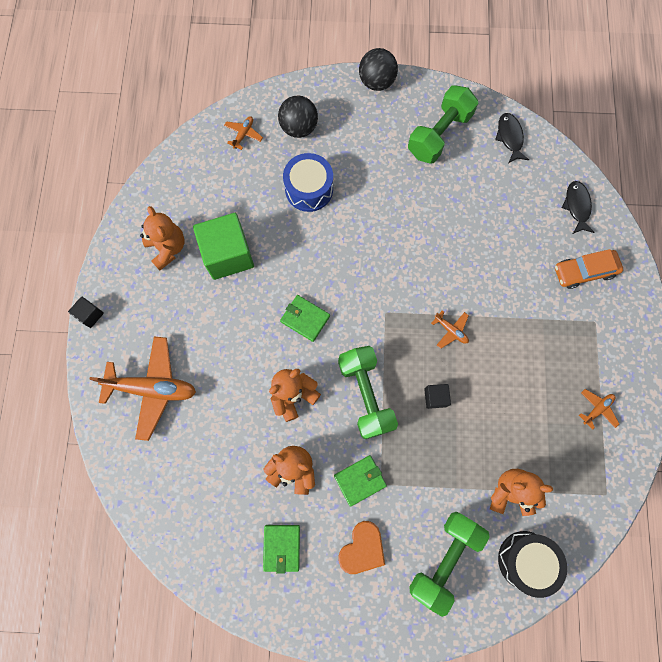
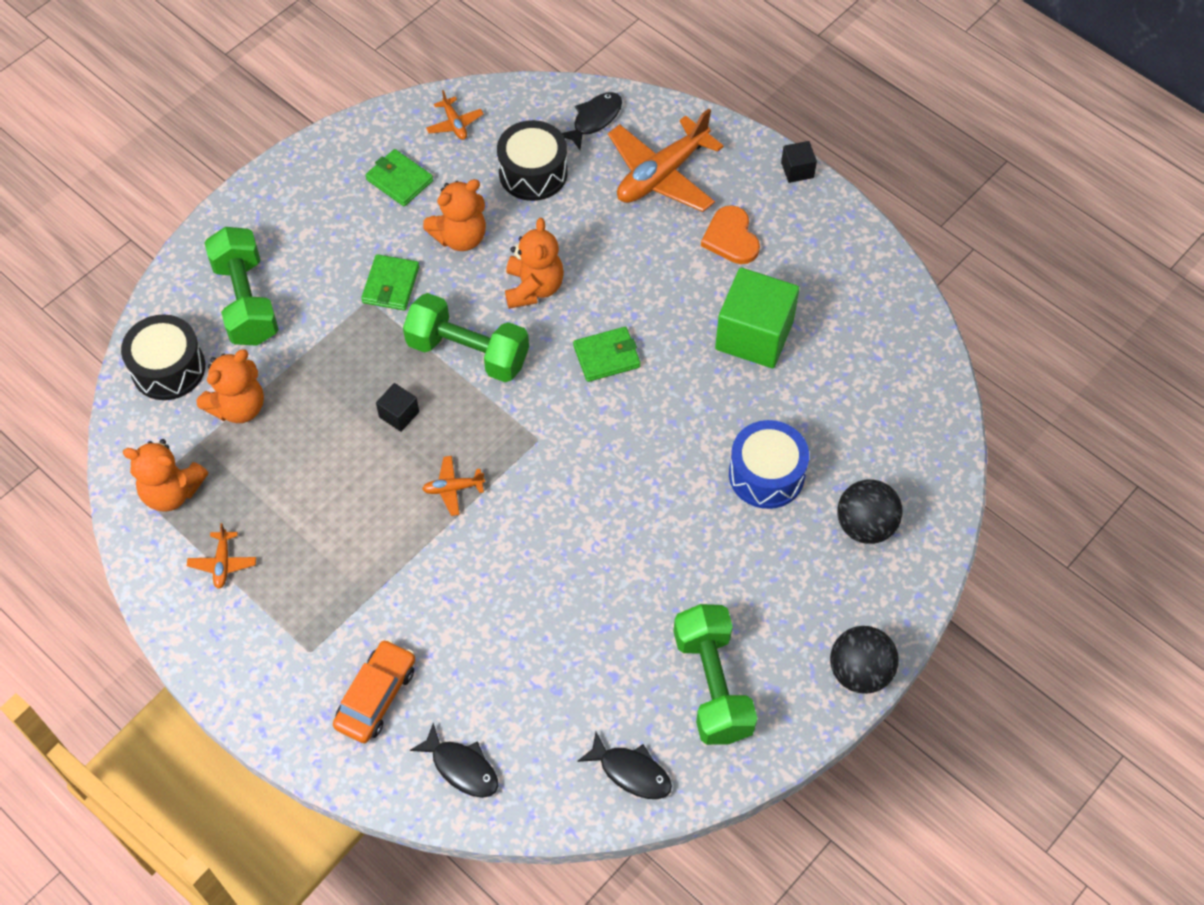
camera: 130 degrees right, 15 degrees down
orange teddy bear [140,206,185,271] -> orange teddy bear moved to [123,439,208,512]
orange plane [224,116,263,150] -> orange plane moved to [426,90,484,140]
orange heart [338,521,385,574] -> orange heart moved to [701,205,760,264]
none -> black drum [497,120,568,201]
none -> black fish [562,92,622,150]

